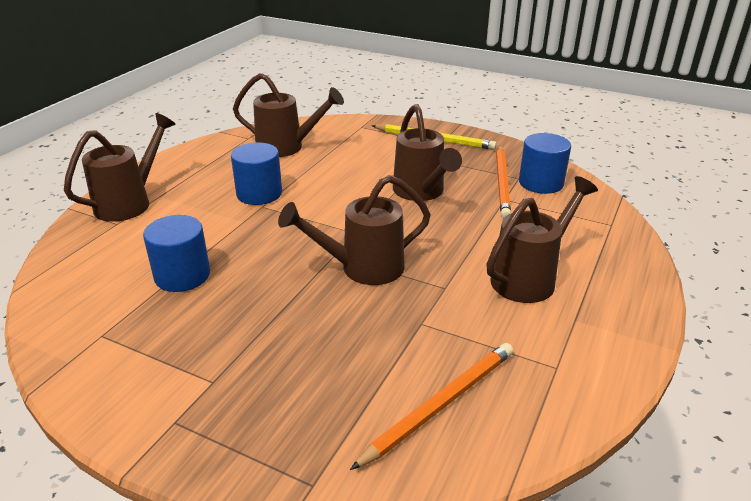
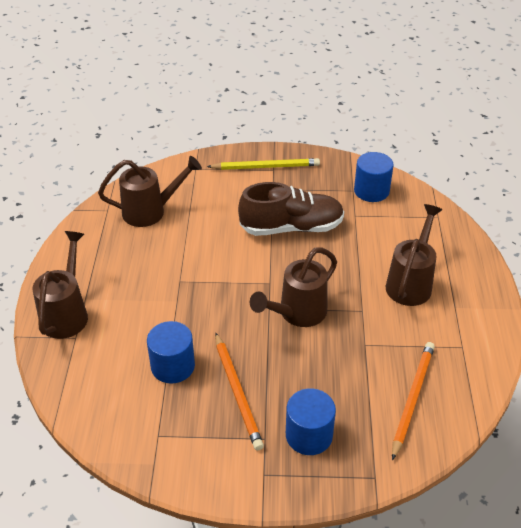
camera: 25 degrees left, 10 degrees up
blue cylinder [231,143,282,205] -> blue cylinder moved to [286,388,336,455]
brown watering can [393,104,462,201] -> brown shoe [238,182,344,236]
orange pencil [496,145,511,219] -> orange pencil moved to [215,332,264,451]

